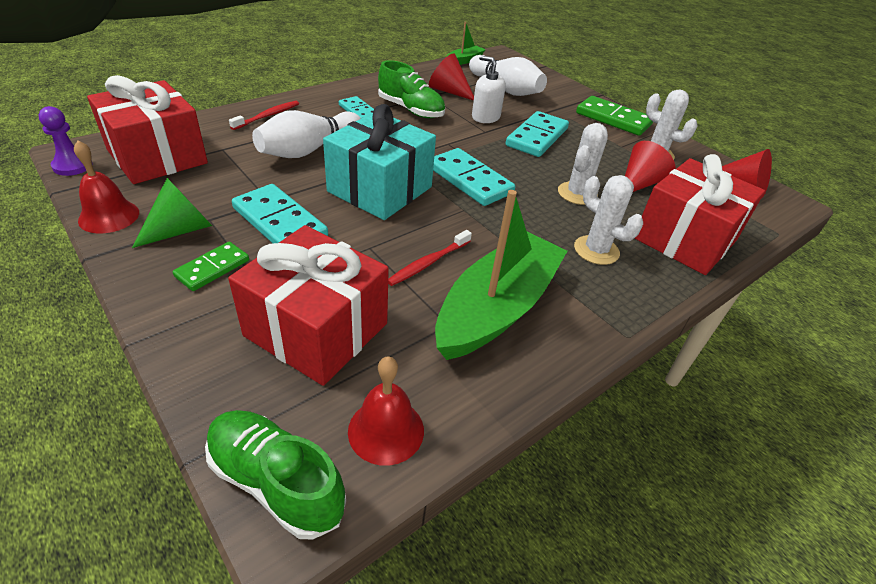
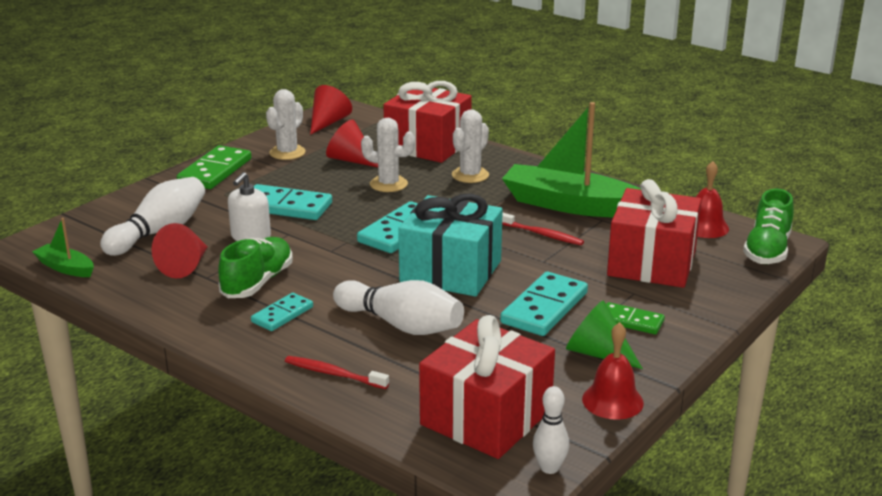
camera: 100 degrees left, 15 degrees down
purple pawn [38,106,93,176] -> white bowling pin [533,386,569,474]

